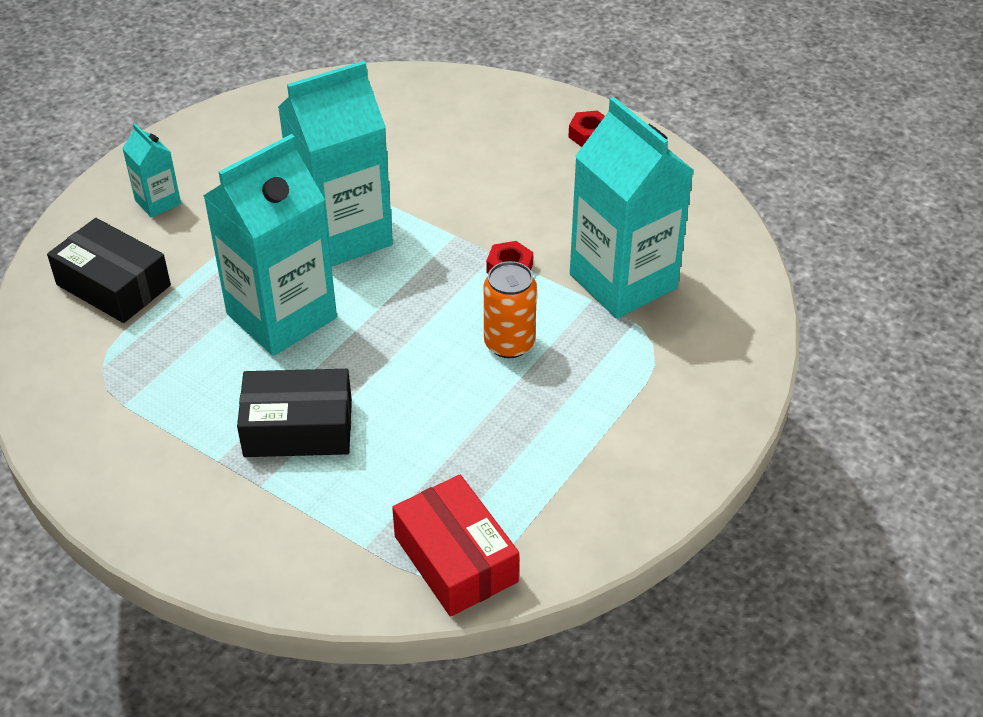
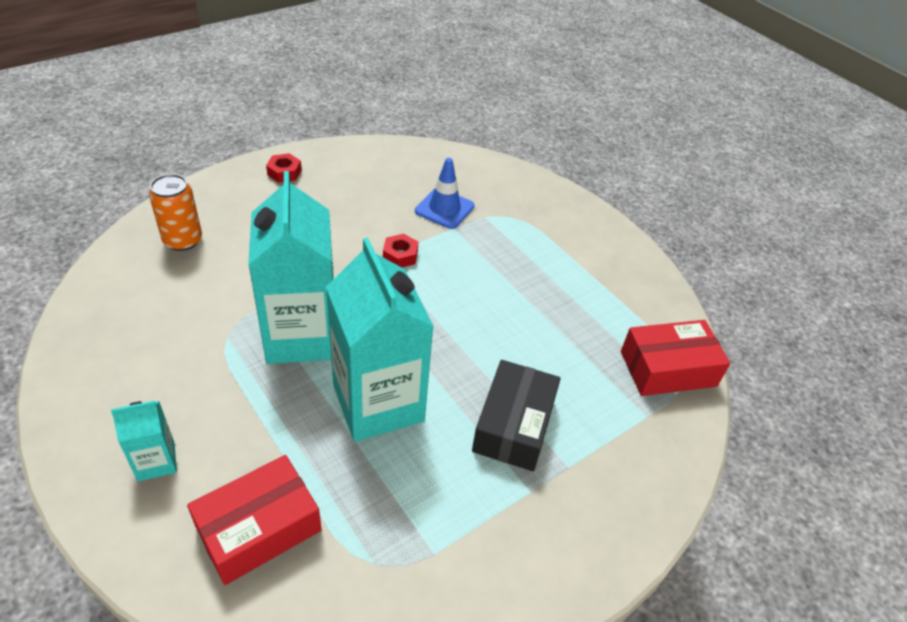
camera: 75 degrees left, 0 degrees up
black box [47,218,171,323] -> red box [187,455,322,585]
orange can [484,261,537,358] -> orange can moved to [149,174,202,251]
turquoise carton [570,97,694,319] -> blue traffic cone [415,158,474,229]

